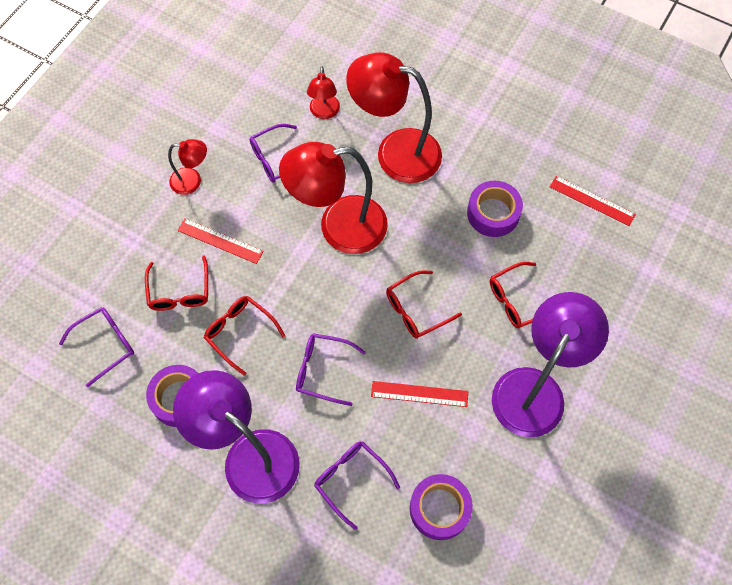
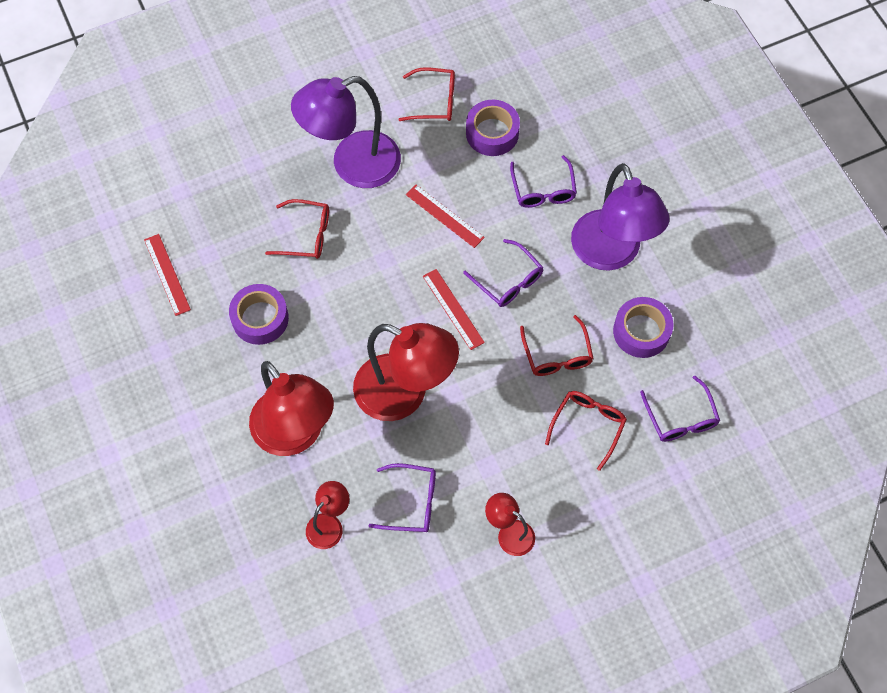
camera: 145 degrees left, 0 degrees up
purple glasses [59,307,134,387] -> purple glasses turned 105 degrees counterclockwise [640,376,720,442]
red ruler [177,218,264,264] -> red ruler moved to [423,269,485,350]
red glasses [386,270,462,339] -> red glasses moved to [398,67,455,121]

